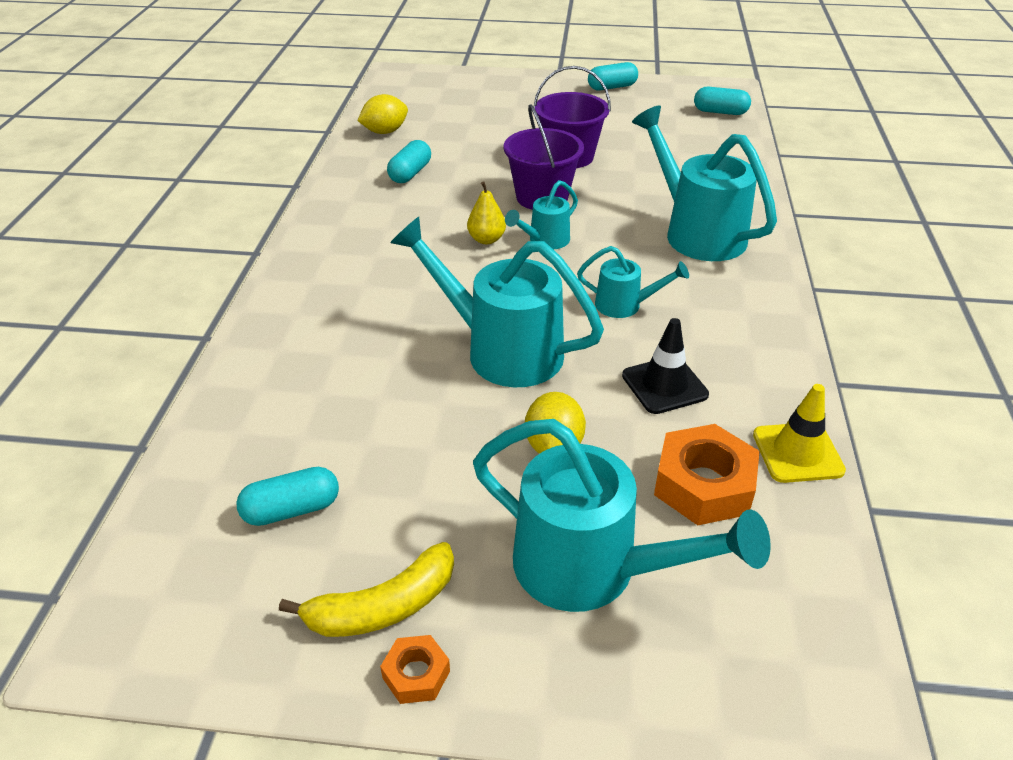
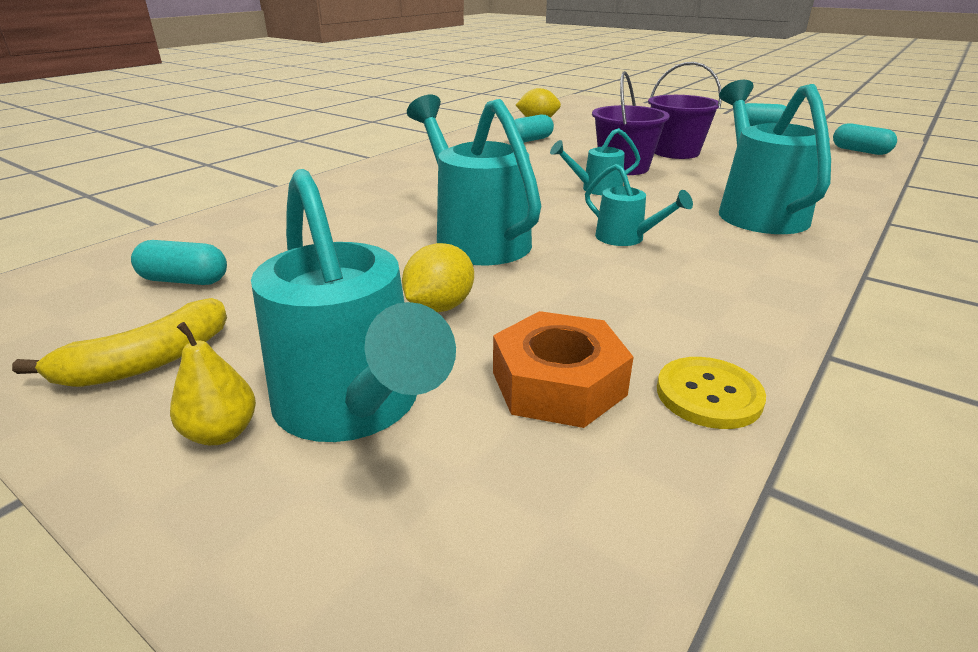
camera: 30 degrees right, 10 degrees down
yellow banana [279,542,454,637] -> yellow banana turned 45 degrees counterclockwise [12,298,227,387]
orange nut [380,635,450,704] -> none
yellow pear [467,181,506,244] -> yellow pear moved to [170,322,256,445]
black traffic cone [622,318,709,414] -> none
yellow traffic cone [753,384,846,483] -> yellow button [657,357,766,429]

